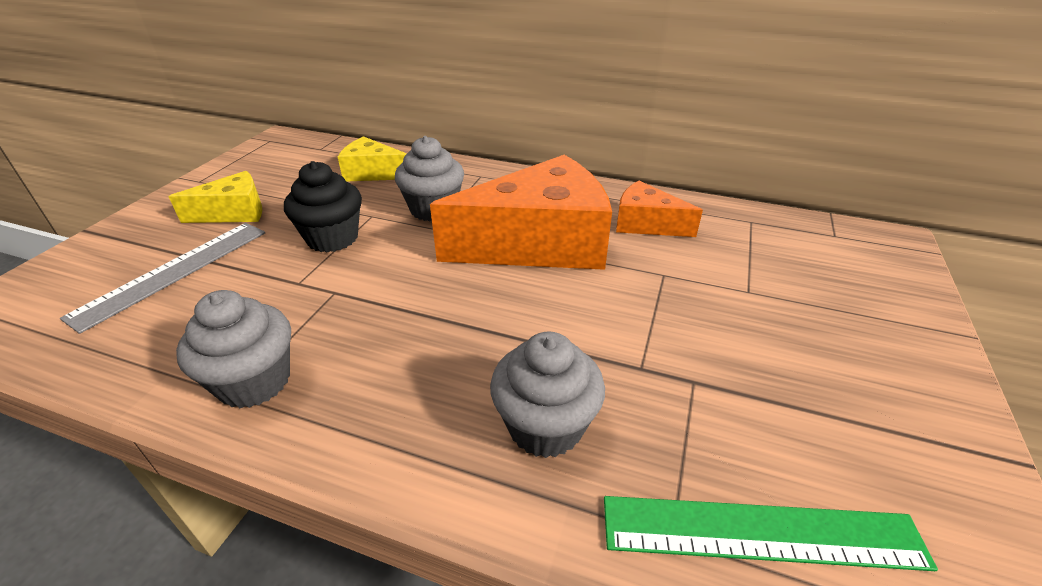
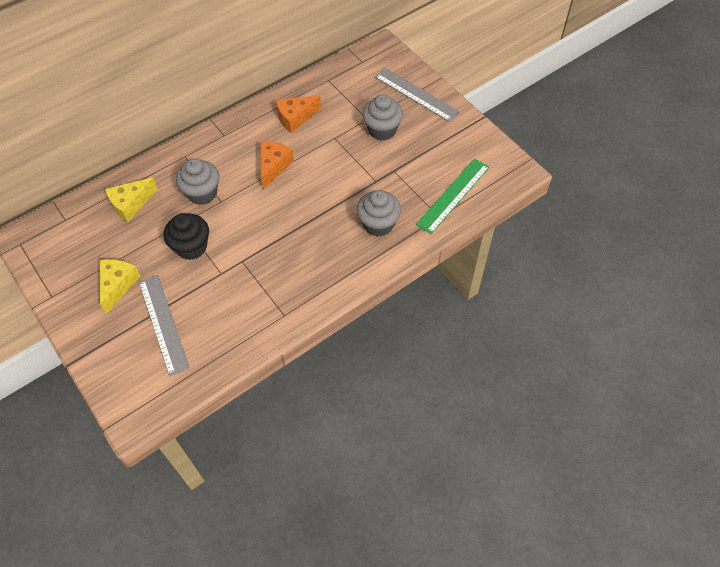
camera: 55 degrees left, 20 degrees up
grey cupcake [176,290,291,408] -> grey cupcake moved to [362,94,403,141]
orange cheese [430,155,612,270] -> orange cheese [261,142,294,189], size x0.51
none -> grey ruler [375,68,460,122]

